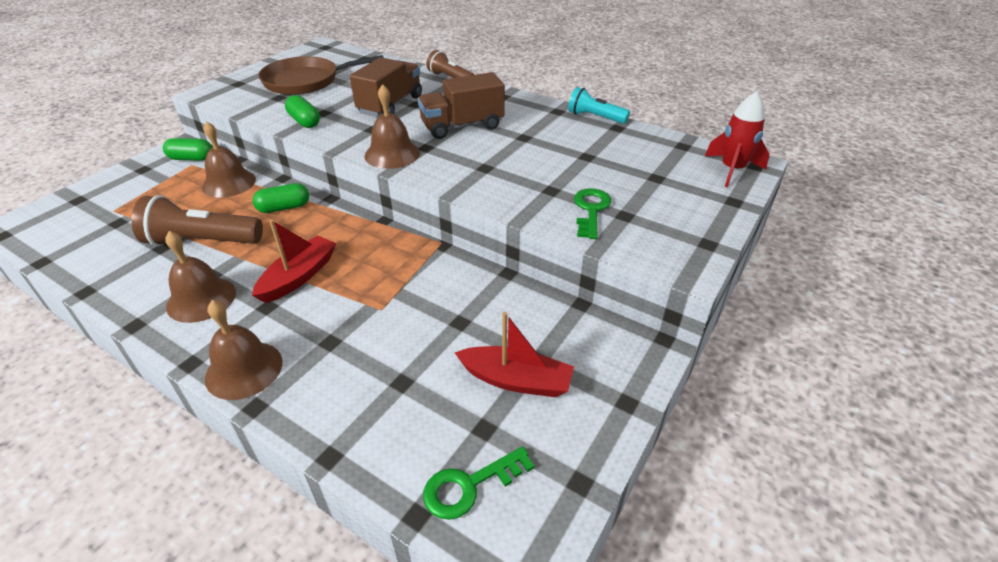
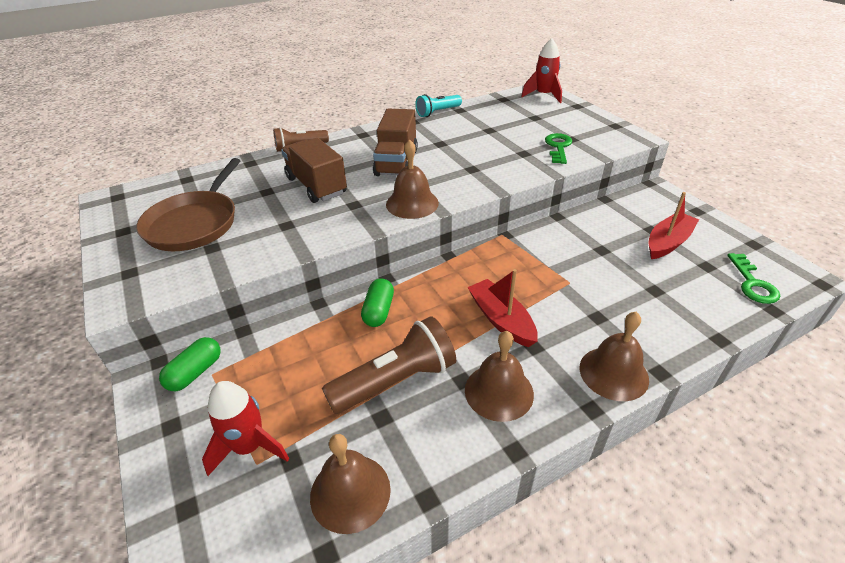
camera: 60 degrees left, 0 degrees up
brown flashlight [132,195,263,246] -> brown flashlight turned 150 degrees counterclockwise [322,316,456,414]
brown bell [202,121,256,198] -> brown bell moved to [310,434,391,534]
green capsule [285,95,320,128] -> none
green key [574,188,611,239] -> green key turned 60 degrees clockwise [545,133,572,164]
none -> red rocket [202,381,289,476]

